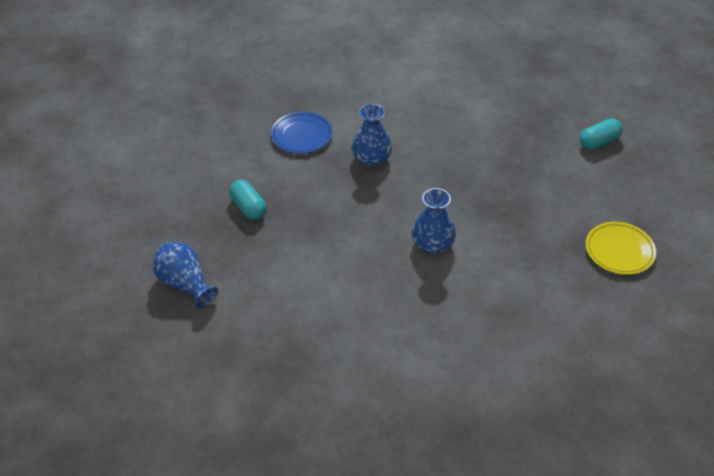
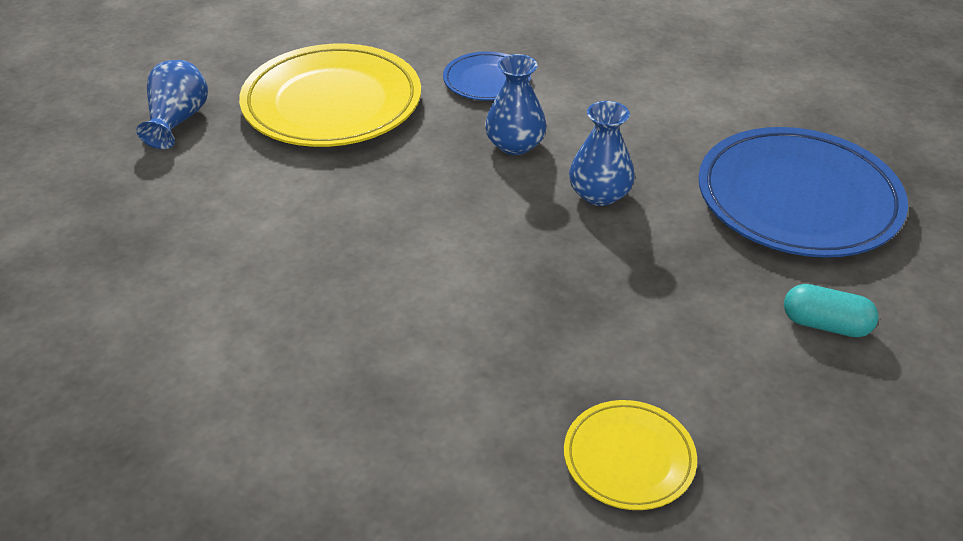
camera: 50 degrees right, 5 degrees down
turquoise capsule [229,180,266,220] -> yellow plate [239,44,421,147]
blue vase [412,188,456,254] -> blue vase moved to [569,101,635,206]
none -> blue plate [698,127,908,257]

